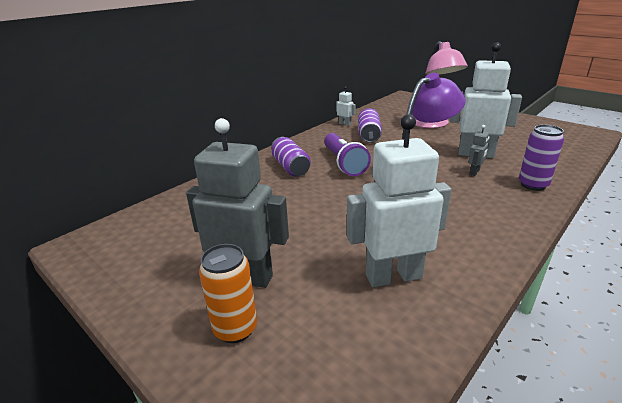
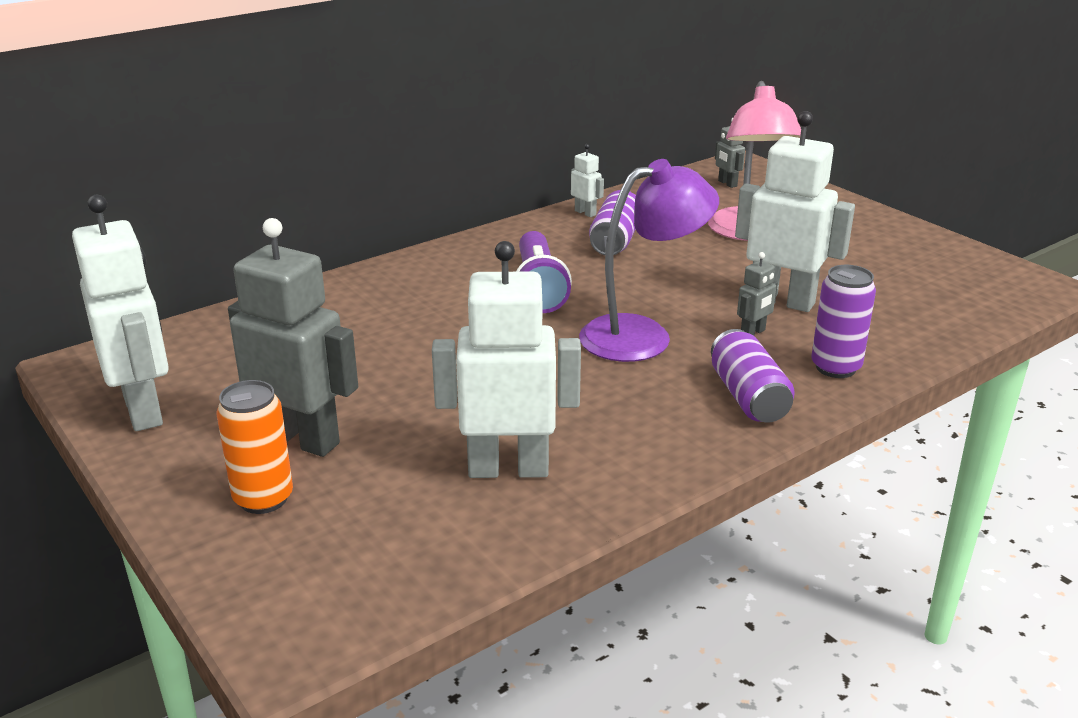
camera: 10 degrees right, 0 degrees up
purple can [271,137,311,177] -> purple can moved to [711,329,795,423]
none -> white robot [72,195,169,431]
none -> grey robot [715,118,745,188]

